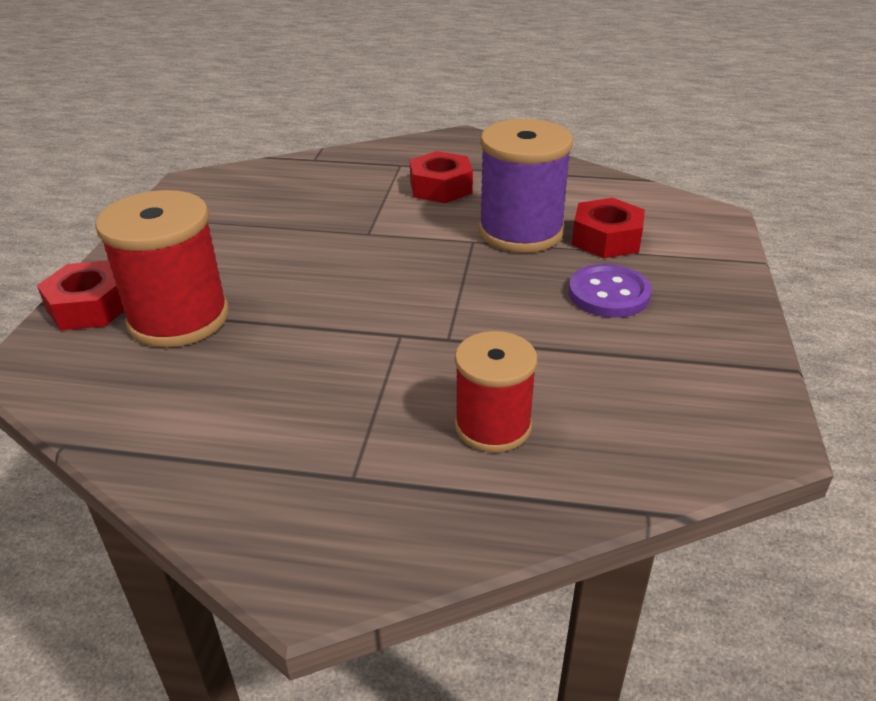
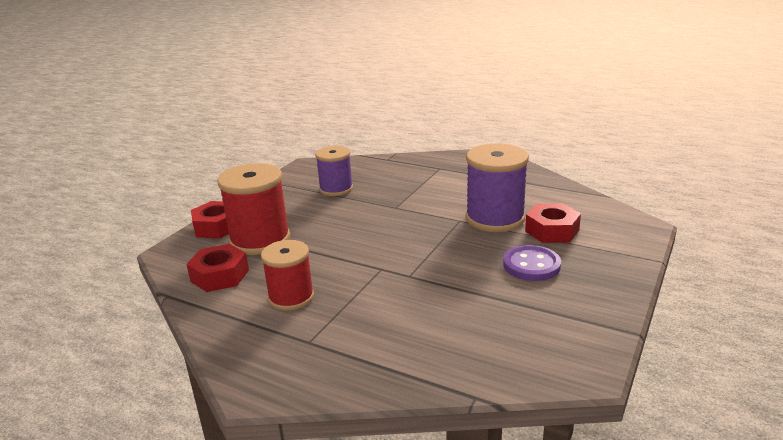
camera: 20 degrees right, 10 degrees down
red nut [410,151,473,203] -> red nut moved to [186,244,249,292]
red spool [455,331,538,453] -> red spool moved to [261,240,314,311]
none -> purple spool [315,146,353,196]

